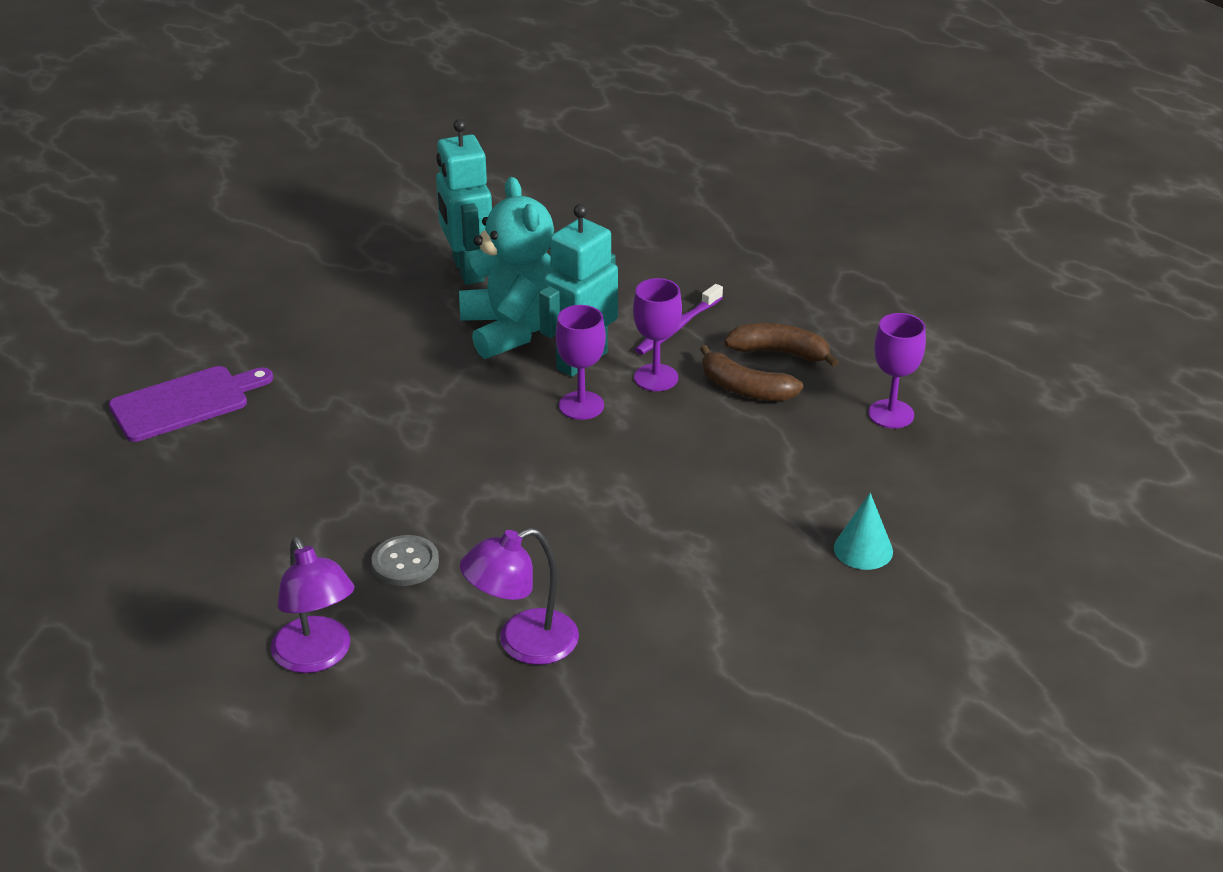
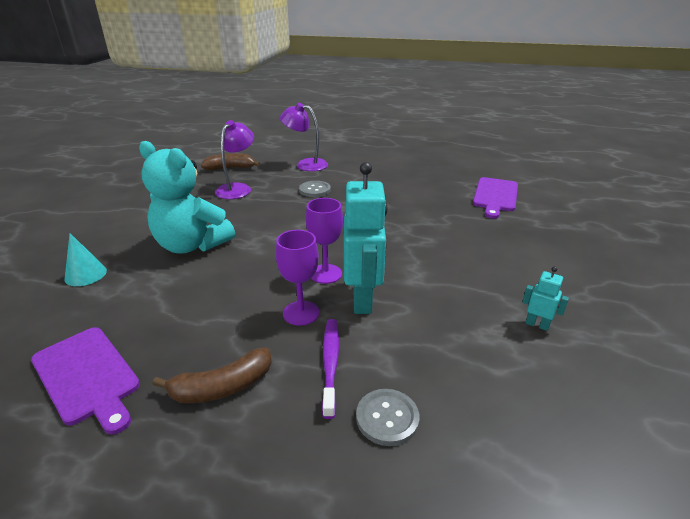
camera: 140 degrees right, 5 degrees down
turquoise robot [436,119,492,285] -> turquoise robot [522,266,569,331], size x0.45
turquoise teddy bear [459,177,554,359] -> turquoise teddy bear moved to [139,141,235,253]
brown banana [700,345,803,401] -> brown banana moved to [201,153,260,170]
purple goblet [868,313,926,428] -> purple cutting board [31,327,140,435]
none -> grey button [356,389,419,446]

